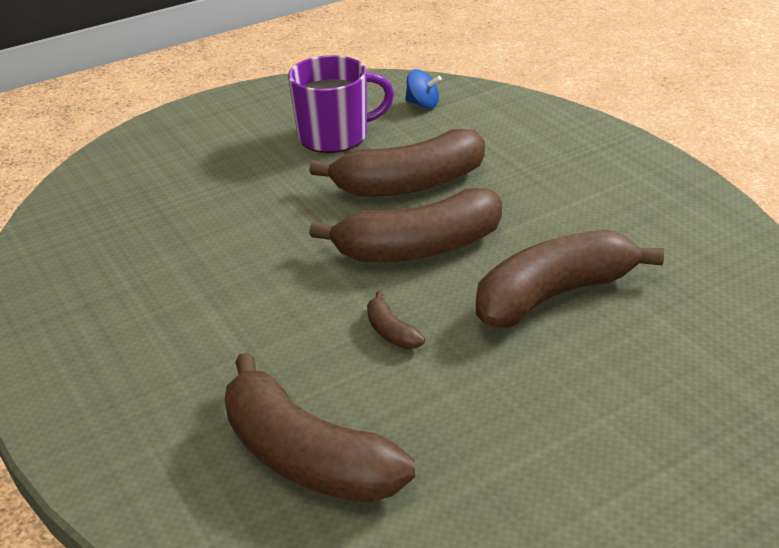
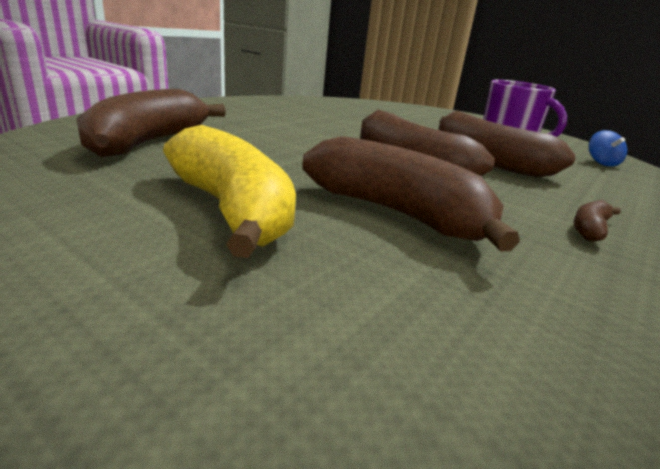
camera: 65 degrees right, 10 degrees down
brown banana [367,291,425,349] -> brown banana moved to [574,200,621,242]
none -> yellow banana [163,125,296,258]

